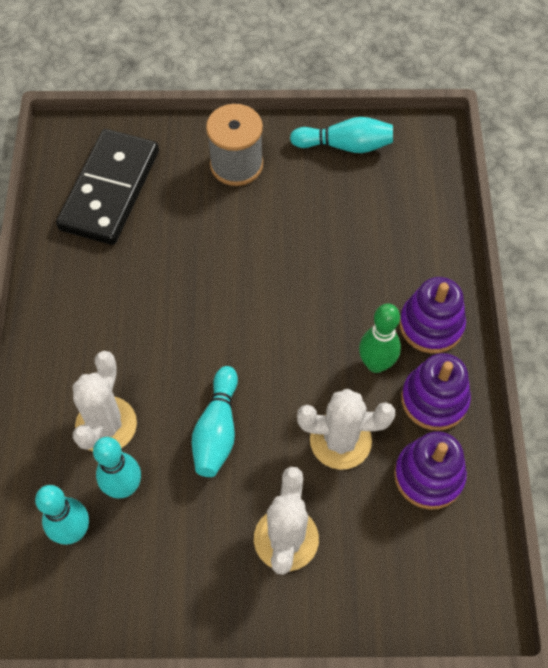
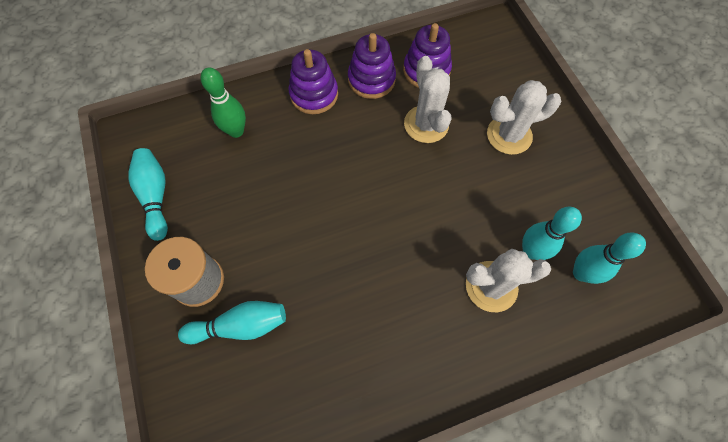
camera: 110 degrees left, 5 degrees up
black domino [56,129,159,245] -> none
turquoise bowling pin [192,366,238,477] -> turquoise bowling pin moved to [178,301,286,344]
green bowling pin [359,304,401,373] -> green bowling pin moved to [200,68,246,138]

